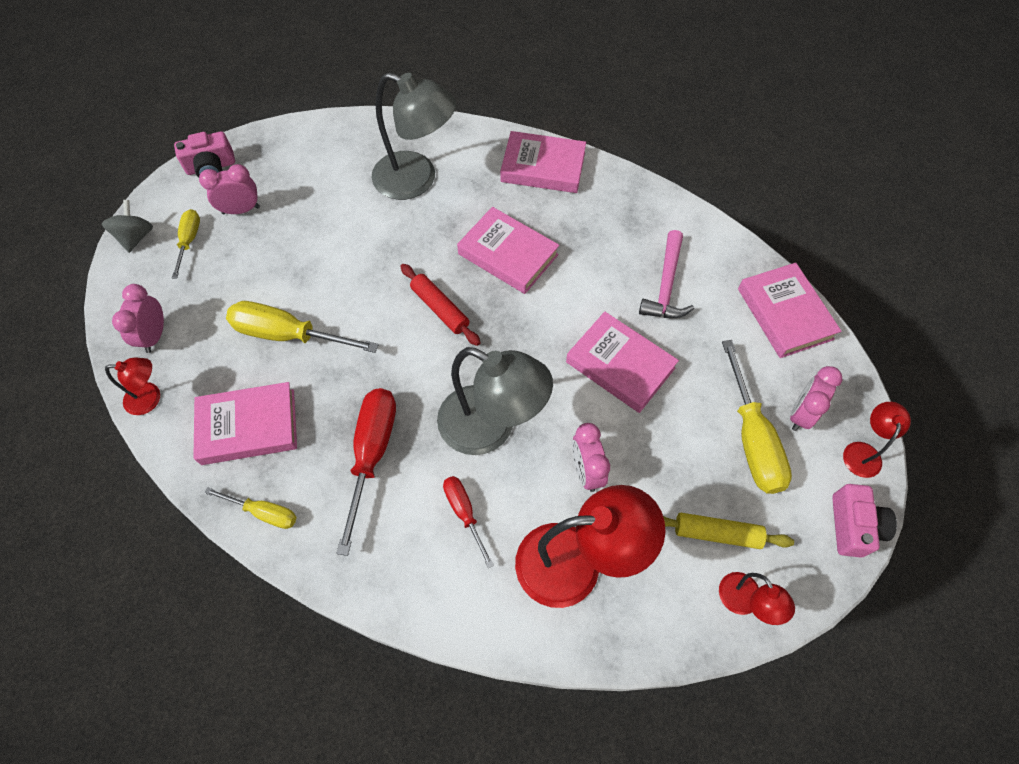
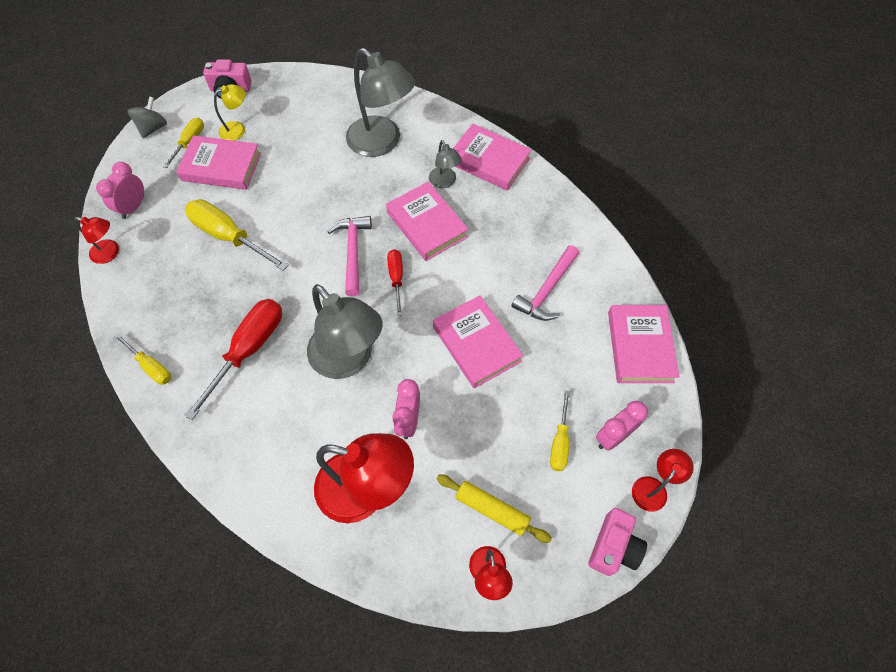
camera: 20 degrees right, 0 degrees up
pink book [193,382,297,465] -> pink book moved to [176,135,261,190]
pink clock [199,164,260,214] -> yellow lamp [214,84,245,141]
red rolling pin [400,264,481,346] -> pink hammer [327,216,372,297]
red screwdriver [443,476,494,568] -> red screwdriver moved to [387,249,403,316]
yellow screwdriver [722,340,792,494] -> yellow screwdriver [550,390,570,471], size x0.56
none -> grey lamp [429,140,462,188]

